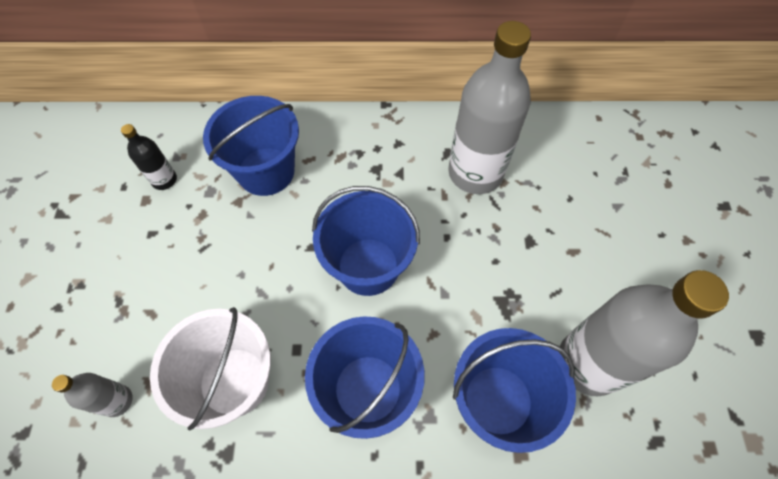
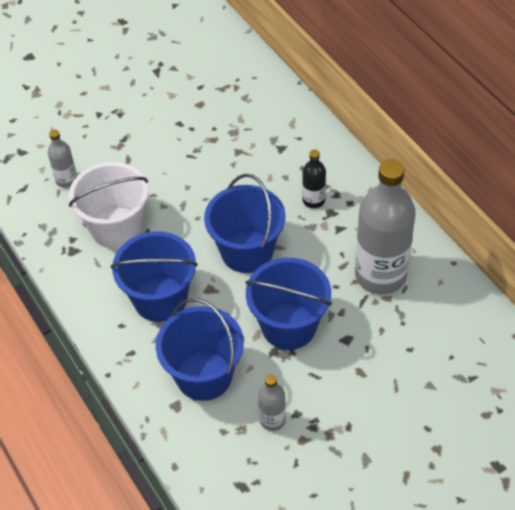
camera: 60 degrees right, 10 degrees down
black bottle [121,124,177,190] -> black bottle moved to [302,149,326,208]
blue bucket [203,96,299,196] -> blue bucket moved to [245,258,331,350]
grey bottle [559,270,729,396] -> grey bottle [258,374,286,431], size x0.46

